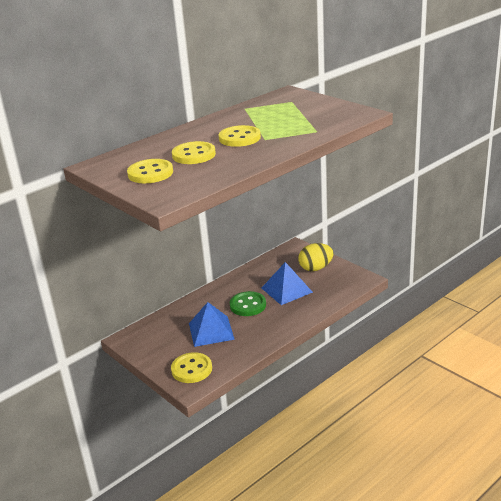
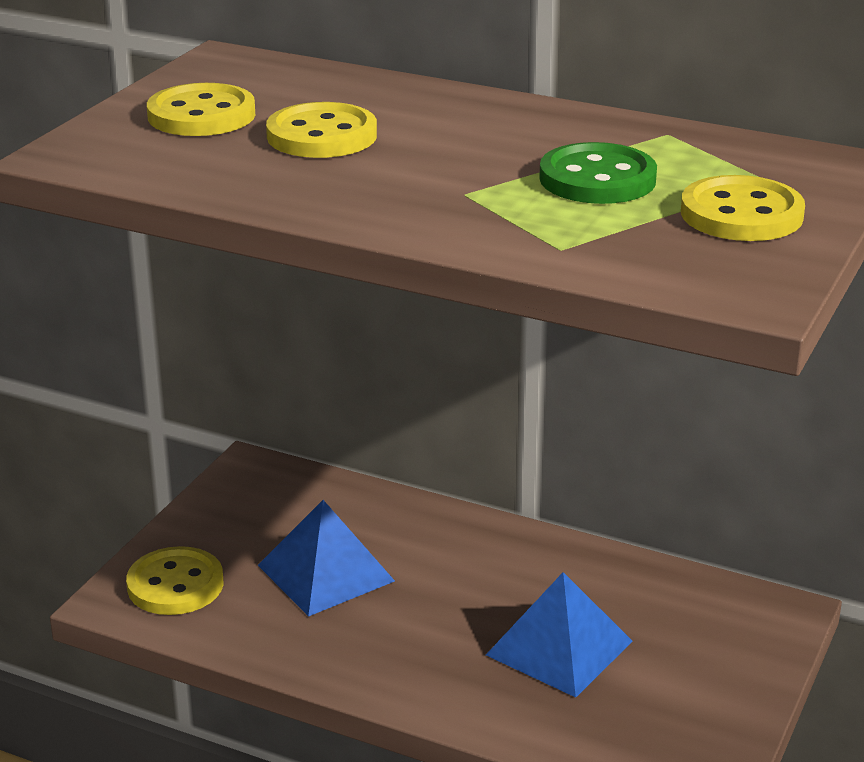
camera: 65 degrees right, 0 degrees up
yellow button [219,125,261,147] -> yellow button moved to [681,175,805,241]
green button [230,291,266,316] -> green button moved to [539,142,657,204]
yellow egg [298,243,334,271] -> none

